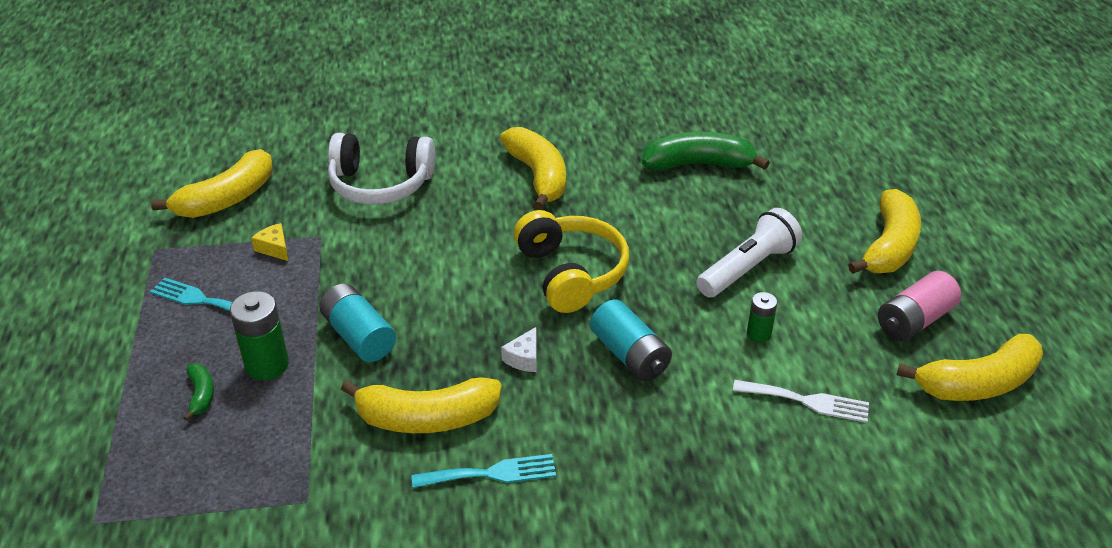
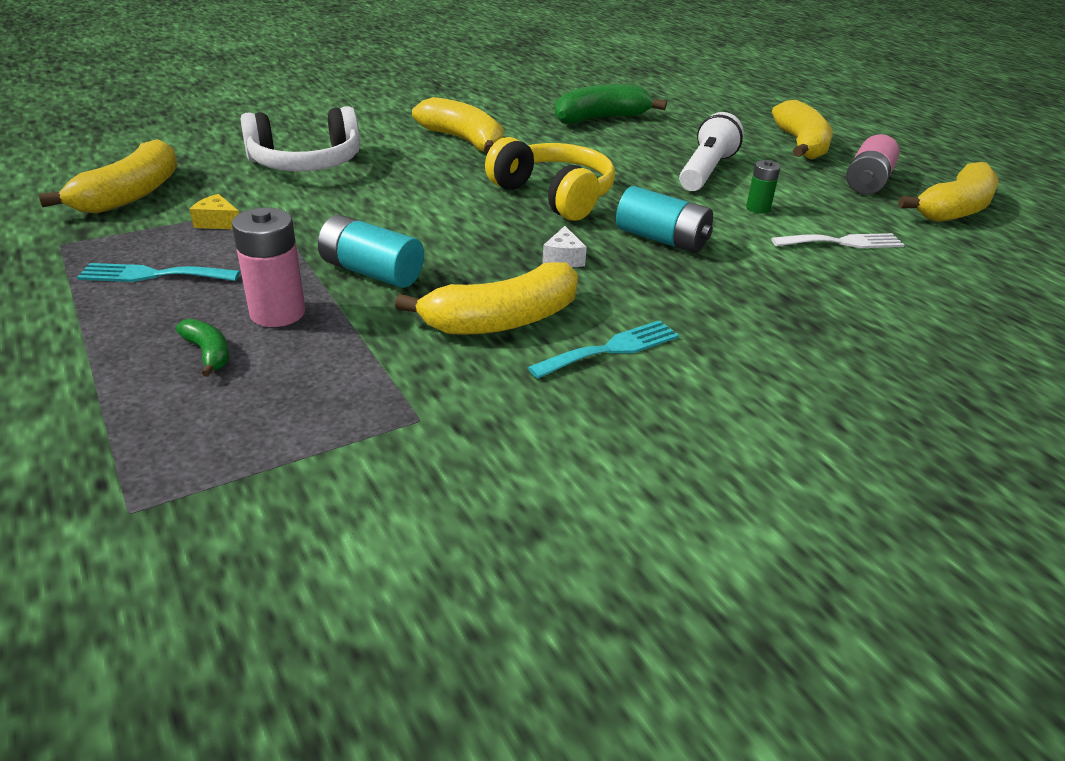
camera: 25 degrees left, 5 degrees down
green battery [230,291,289,380] -> pink battery [232,208,305,327]

